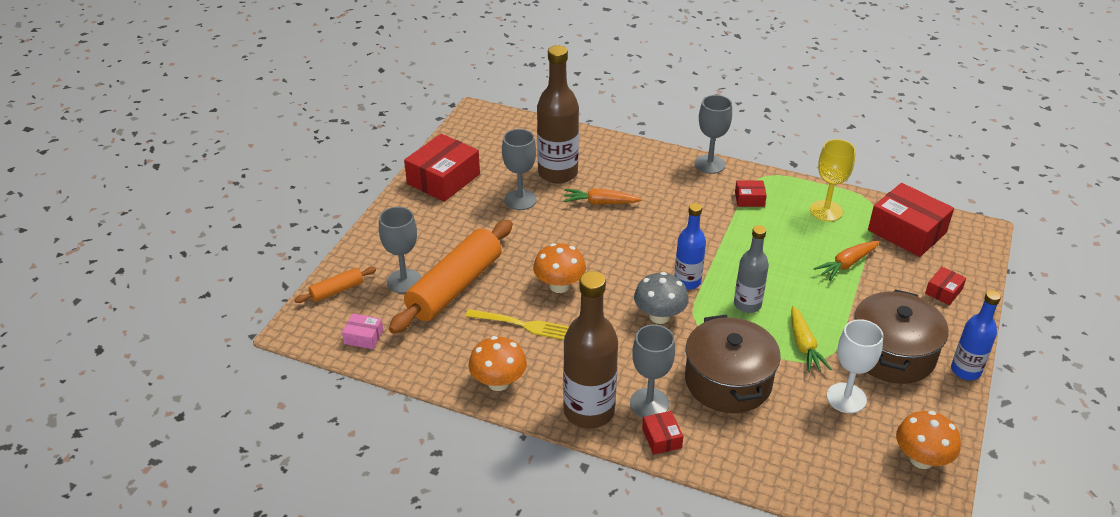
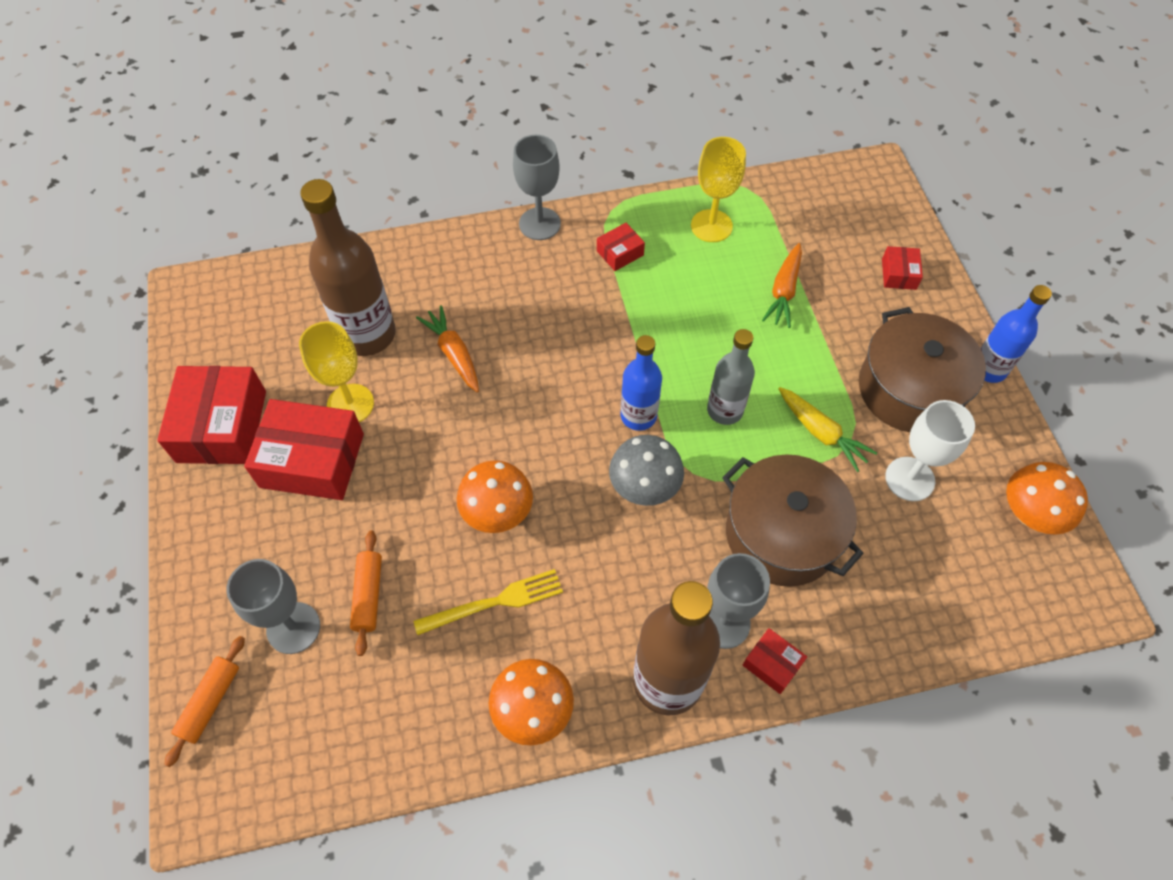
camera: 35 degrees left, 20 degrees up
pink box [342,313,383,349] -> none
orange rolling pin [389,220,513,334] -> orange rolling pin [350,531,382,656], size x0.46
grey goblet [502,129,537,210] -> yellow goblet [299,321,374,422]
orange carrot [563,188,642,205] -> orange carrot turned 90 degrees clockwise [416,305,479,392]
red box [868,183,954,257] -> red box moved to [244,399,364,500]

